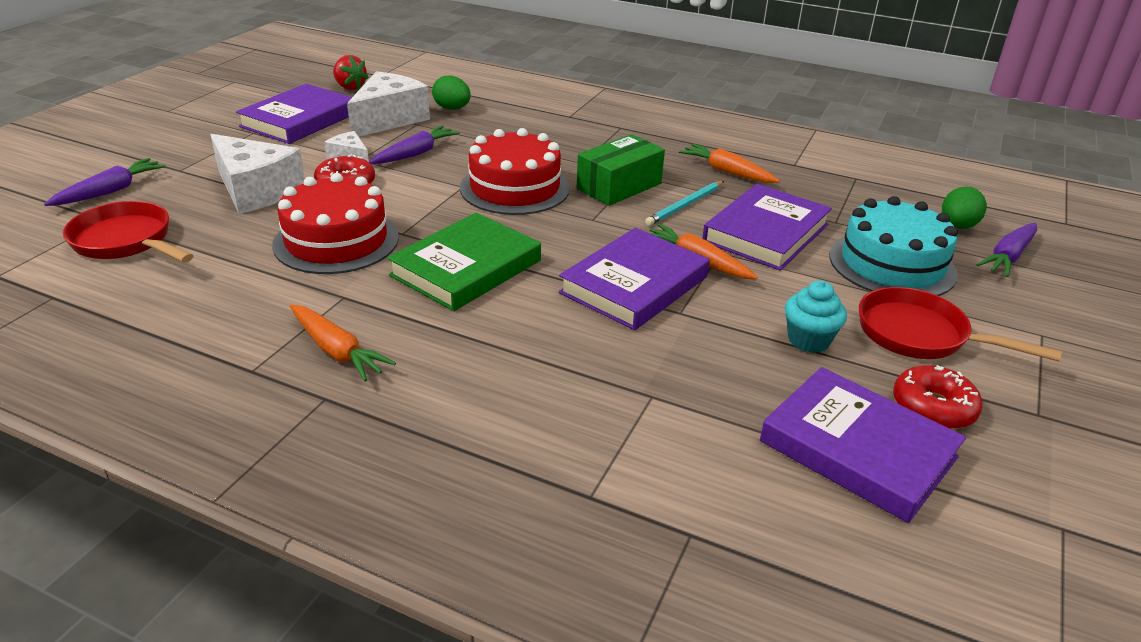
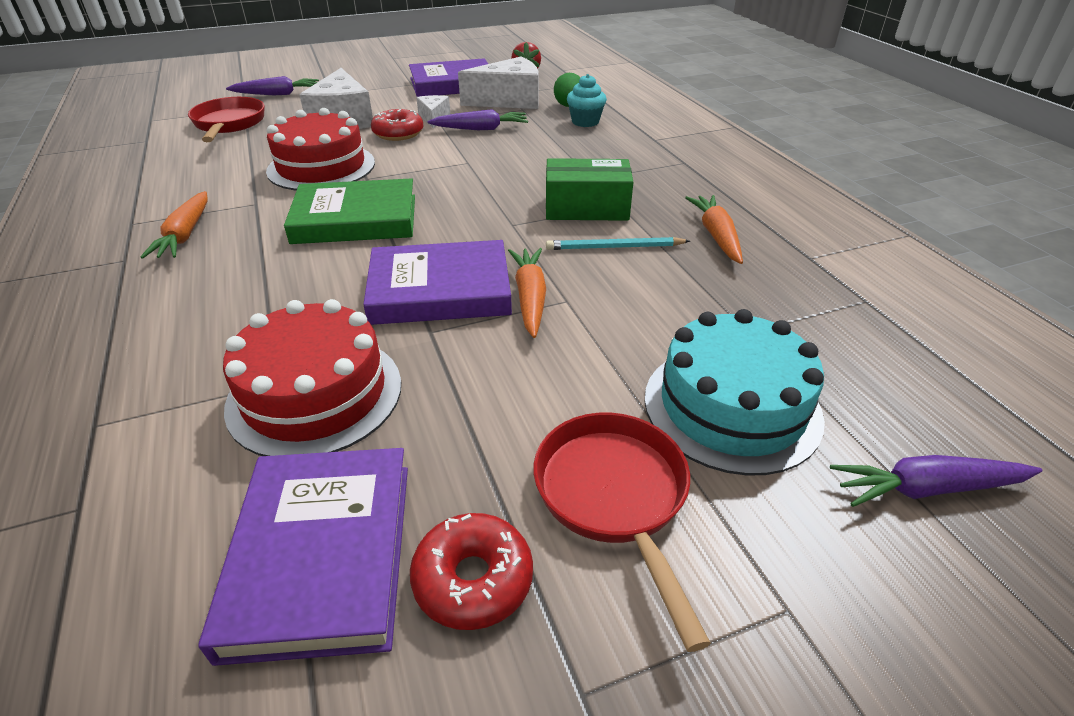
camera: 45 degrees right, 5 degrees up
red cake [460,128,570,215] -> red cake moved to [223,299,401,456]
purple book [702,184,832,271] -> none
turquoise cupcake [785,281,847,353] -> turquoise cupcake moved to [567,74,607,127]
green egg [942,187,987,229] -> none

